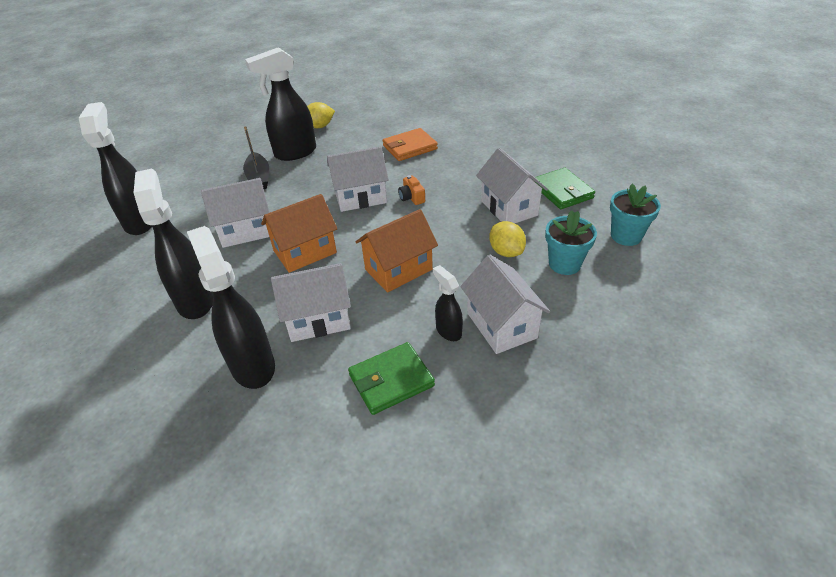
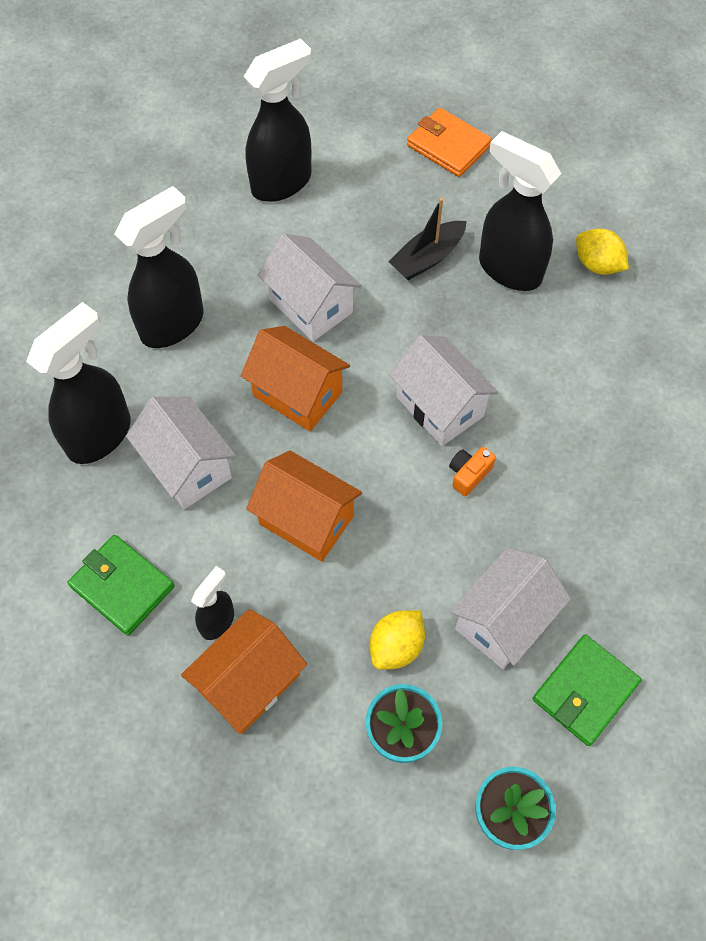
camera: 65 degrees right, 20 degrees up
orange wallet [383,128,438,161] -> orange wallet moved to [407,108,492,177]
white house [461,255,550,354] -> orange house [181,609,307,734]

